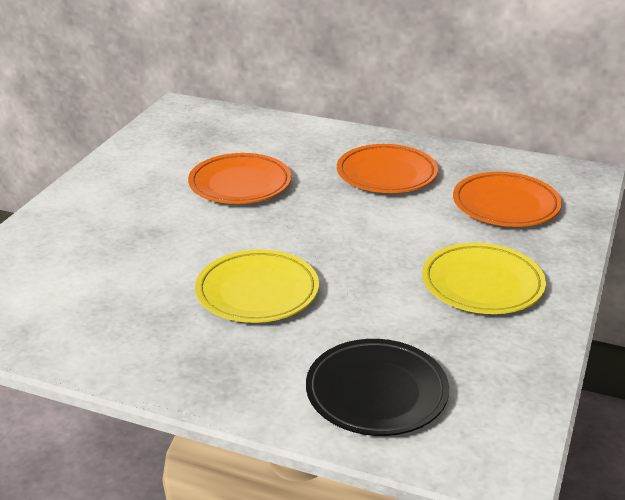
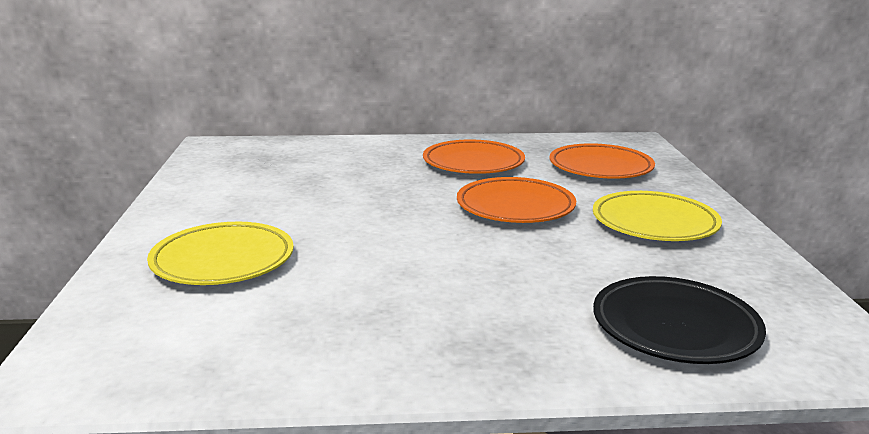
camera: 25 degrees left, 10 degrees down
orange plate [188,153,292,204] -> orange plate moved to [457,177,576,223]
yellow plate [195,250,319,323] -> yellow plate moved to [147,222,294,285]

